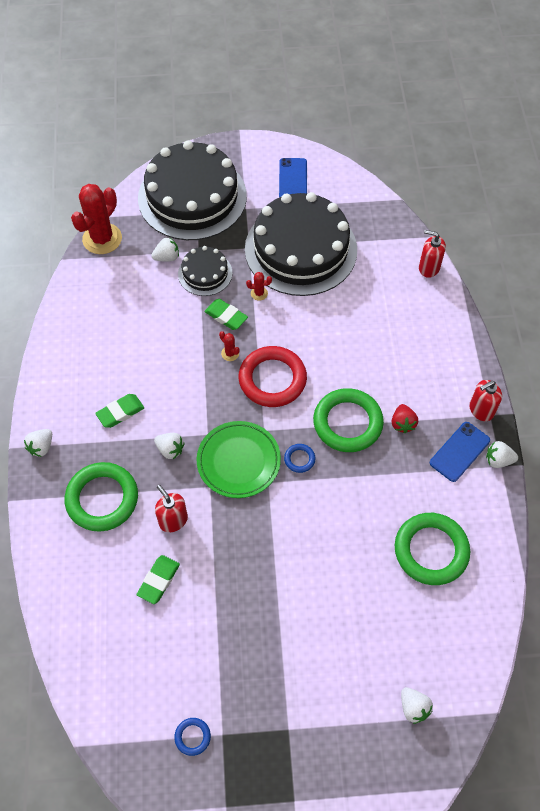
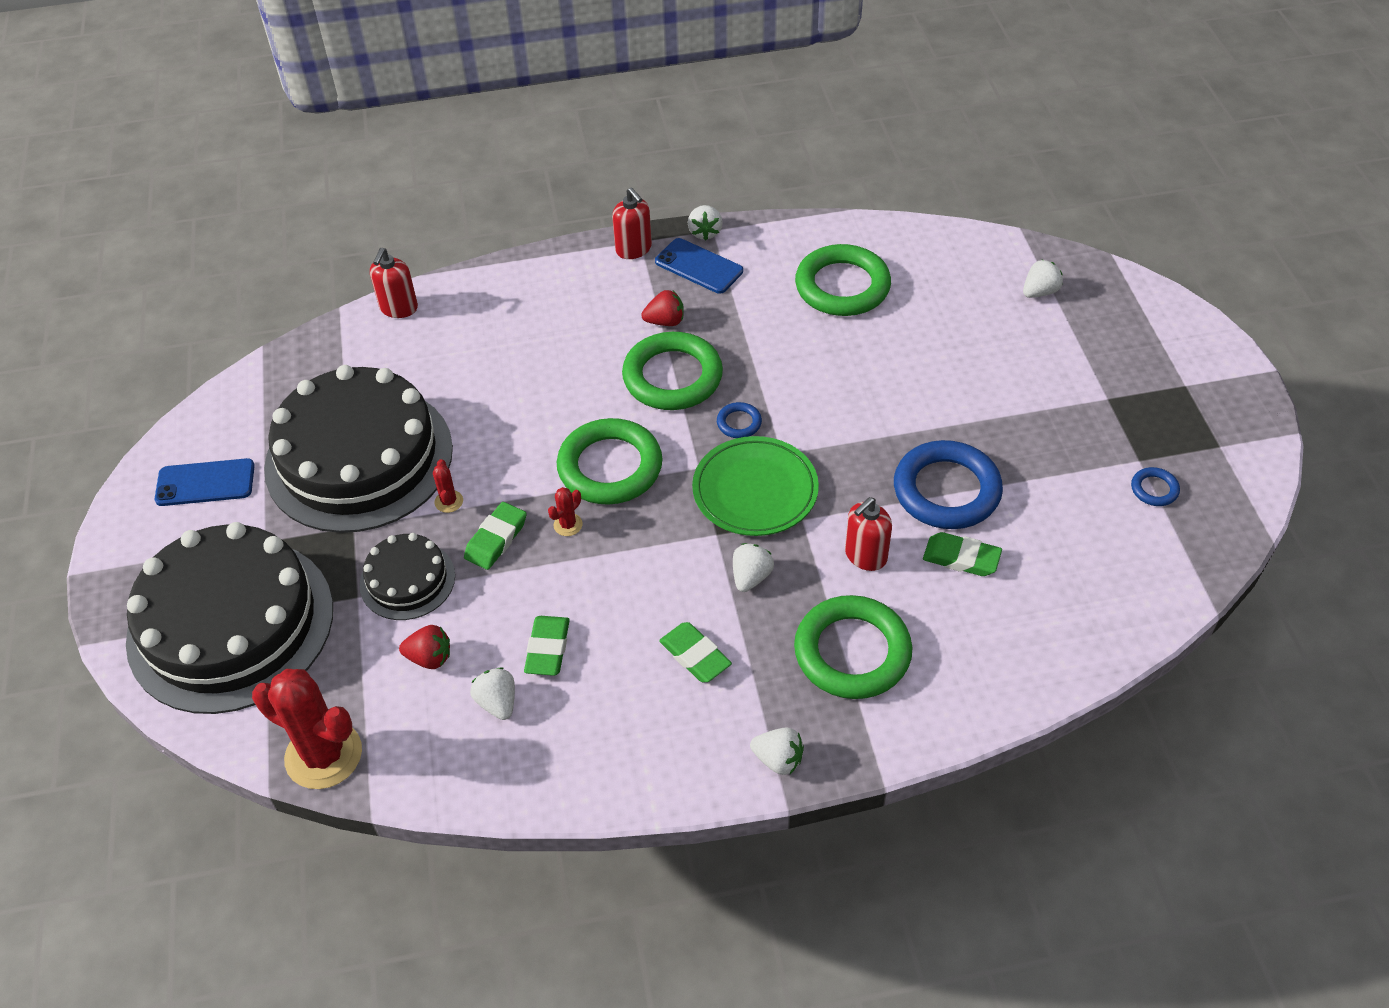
camera: 95 degrees left, 10 degrees down
white strawberry [151,237,179,261] -> white strawberry moved to [470,667,515,720]
red ring [239,346,307,407] -> green ring [557,418,663,505]
none -> red strawberry [399,625,450,669]
none -> green eraser [524,616,570,676]
none -> blue ring [894,440,1003,529]

